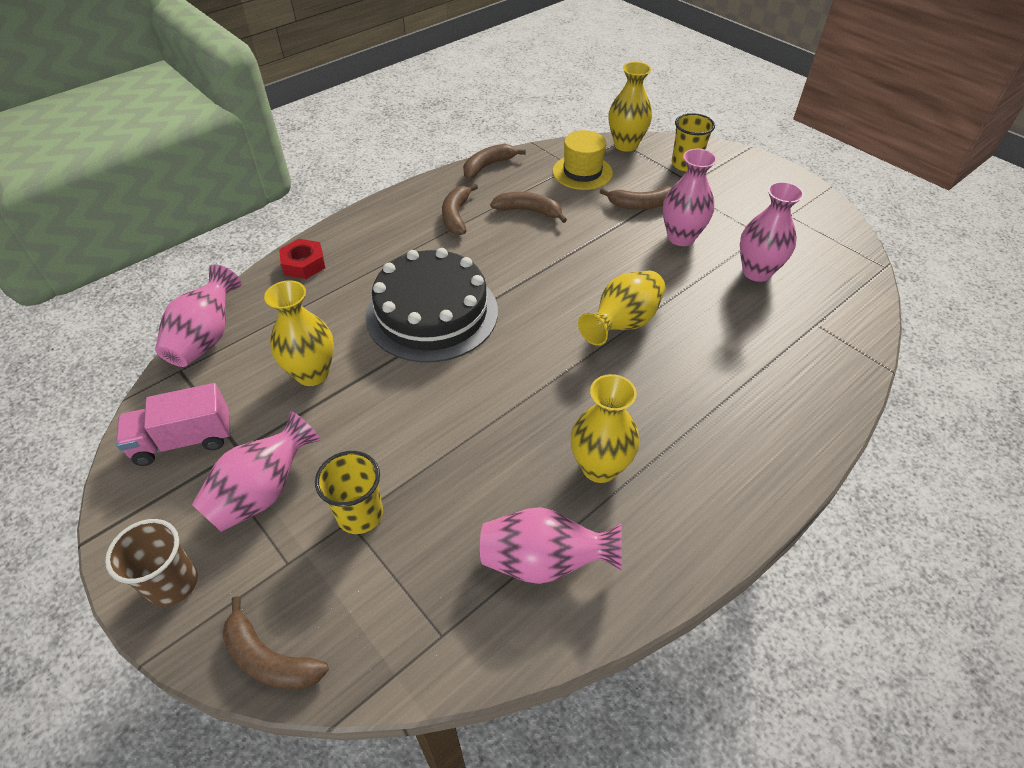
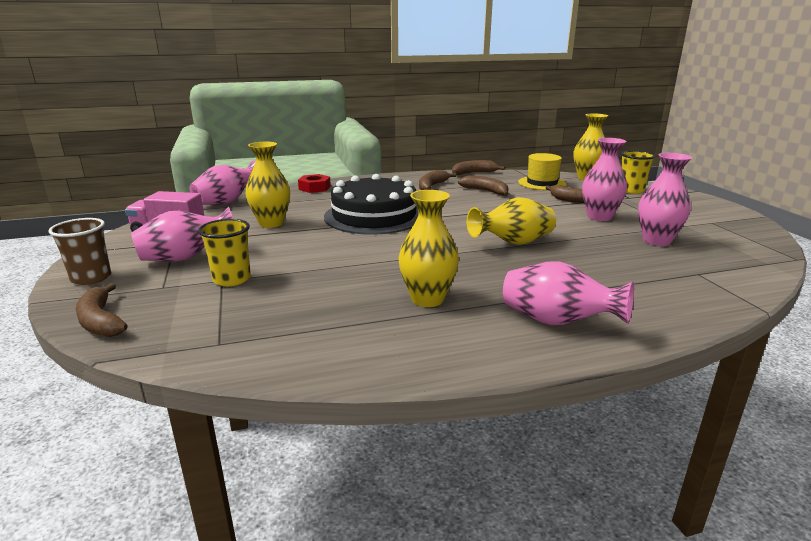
camera: 25 degrees right, 25 degrees down
pink vase [480,507,622,584] -> pink vase moved to [503,261,634,325]

